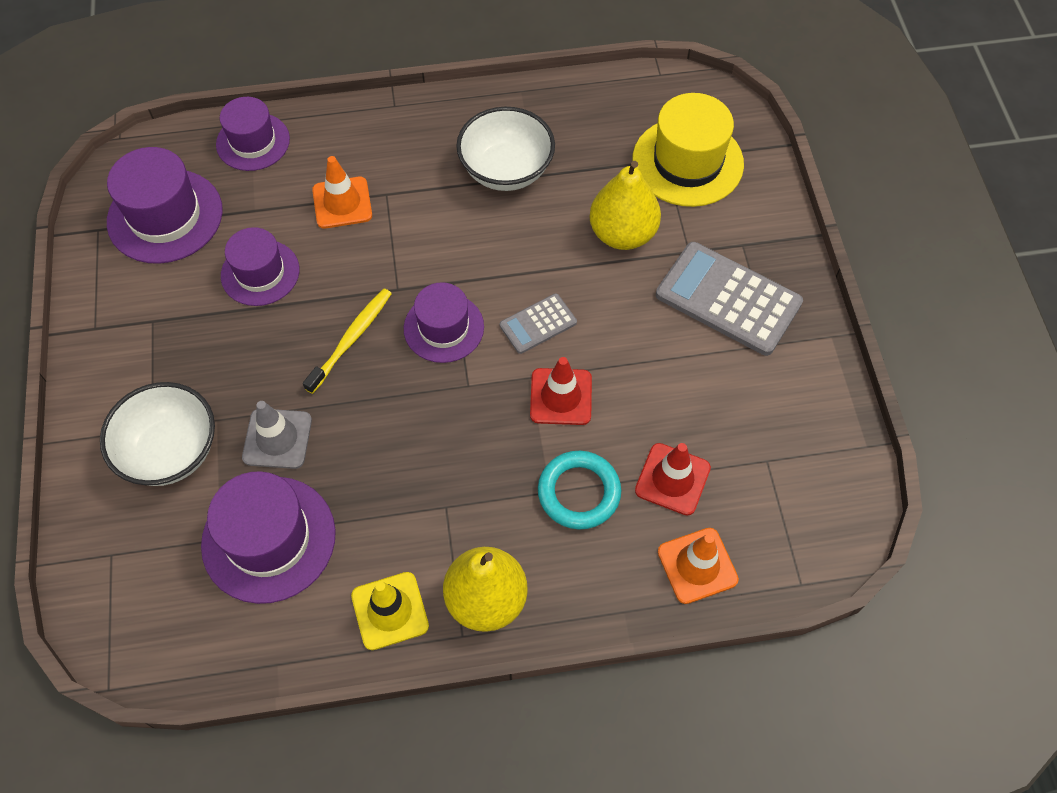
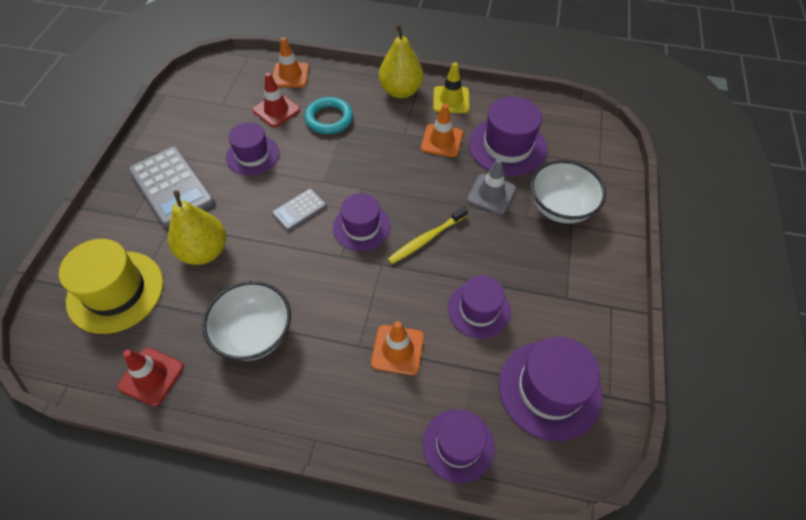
camera: 160 degrees left, 5 degrees down
grey calculator [500,293,577,354] -> grey calculator turned 150 degrees clockwise [272,189,327,231]
red traffic cone [530,357,592,425] -> red traffic cone moved to [118,348,184,406]
none -> purple hat [226,122,280,175]
none -> orange traffic cone [421,104,463,157]

